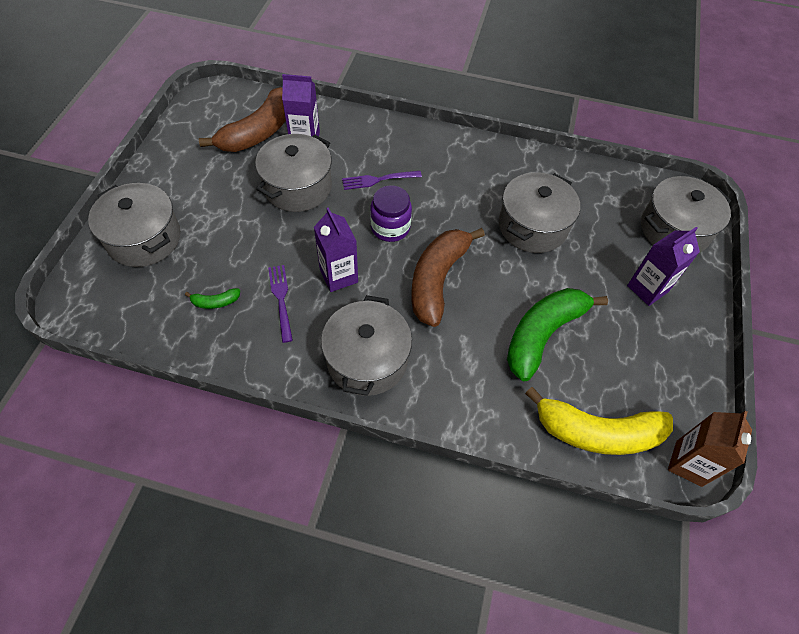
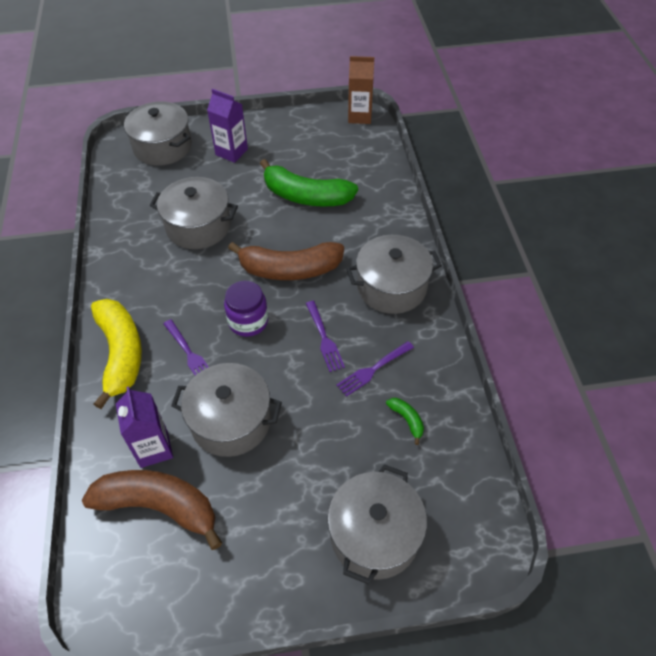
camera: 110 degrees left, 5 degrees down
purple carton [314,207,358,292] -> purple fork [306,301,345,372]
yellow banana [525,387,673,455] -> yellow banana moved to [91,299,142,409]

